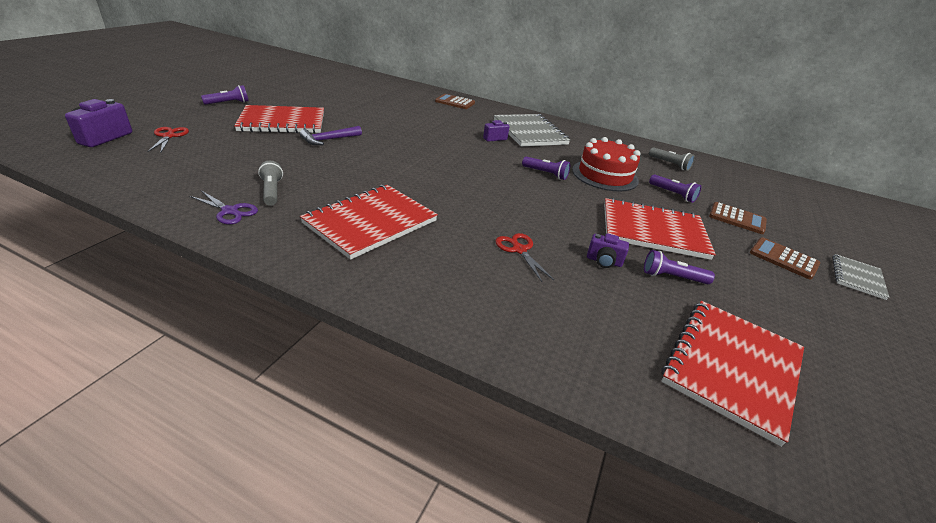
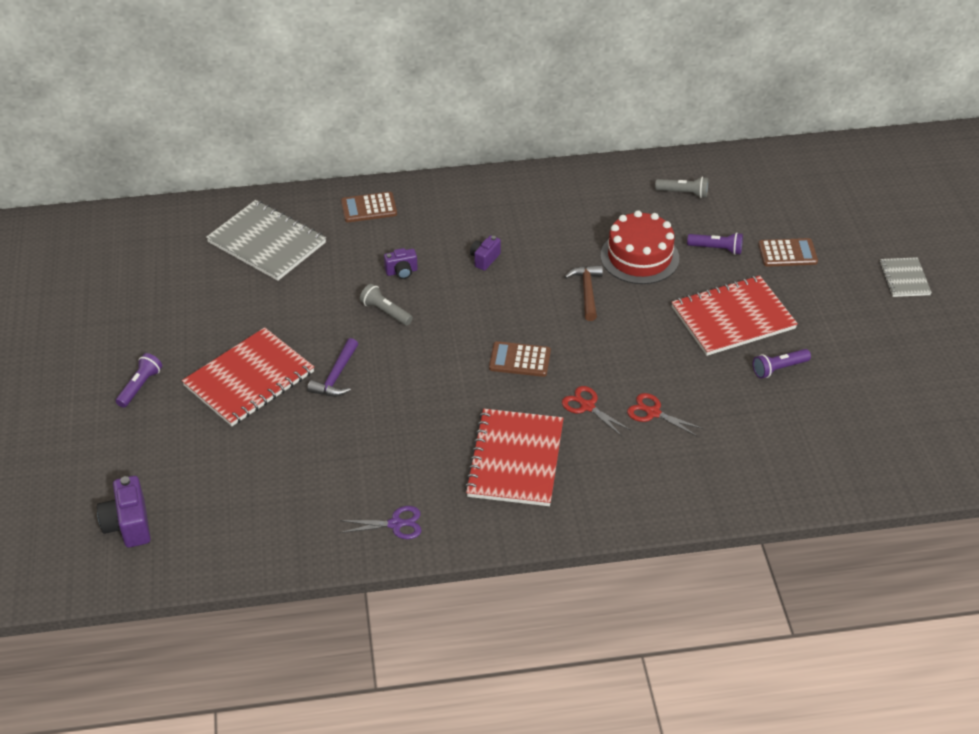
camera: 30 degrees left, 10 degrees up
red scissors [148,127,189,153] -> red scissors moved to [562,386,631,436]
grey flashlight [258,161,283,206] -> grey flashlight moved to [360,284,413,326]
grey notebook [494,114,570,146] -> grey notebook moved to [206,200,326,281]
purple flashlight [522,157,570,180] -> brown hammer [565,265,603,321]
purple camera [587,233,629,268] -> purple camera moved to [384,248,418,279]
red notebook [661,301,804,447] -> none
brown calculator [750,237,820,280] -> brown calculator moved to [489,341,551,377]

